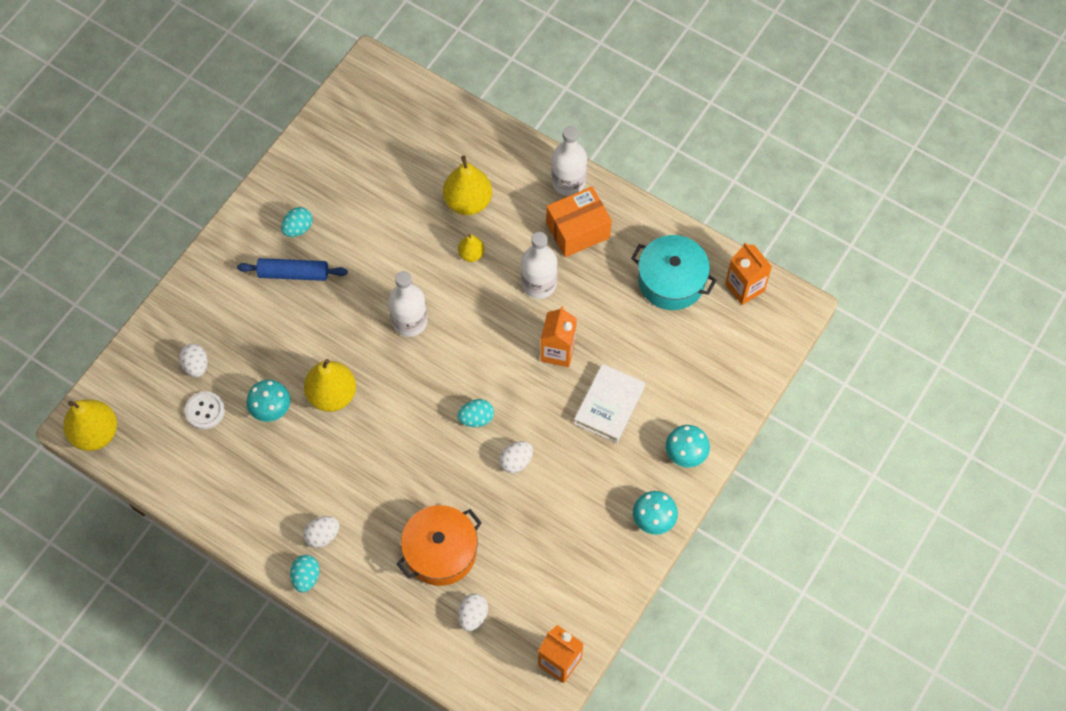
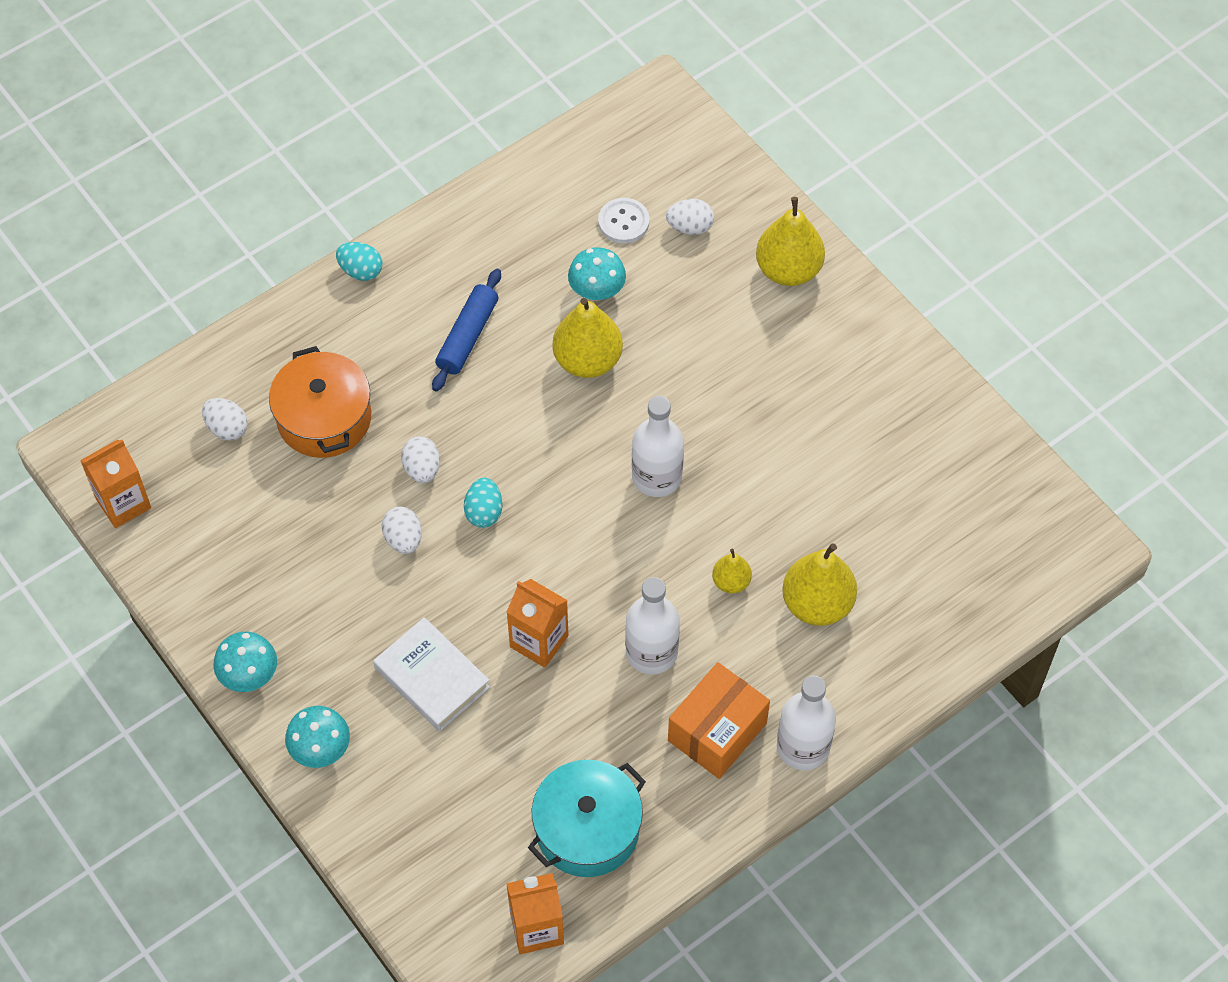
camera: 110 degrees right, 5 degrees down
yellow pear [63,399,117,451] -> yellow pear moved to [756,197,825,286]
blue rolling pin [237,258,348,281] -> blue rolling pin moved to [432,269,501,392]
turquoise egg [281,207,313,237] -> none
white egg [303,516,339,548] -> white egg moved to [401,436,440,483]
orange box [546,186,612,257] -> orange box turned 45 degrees clockwise [668,662,770,779]

